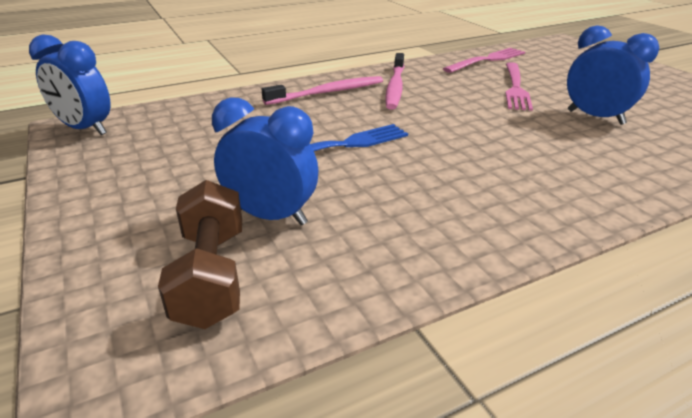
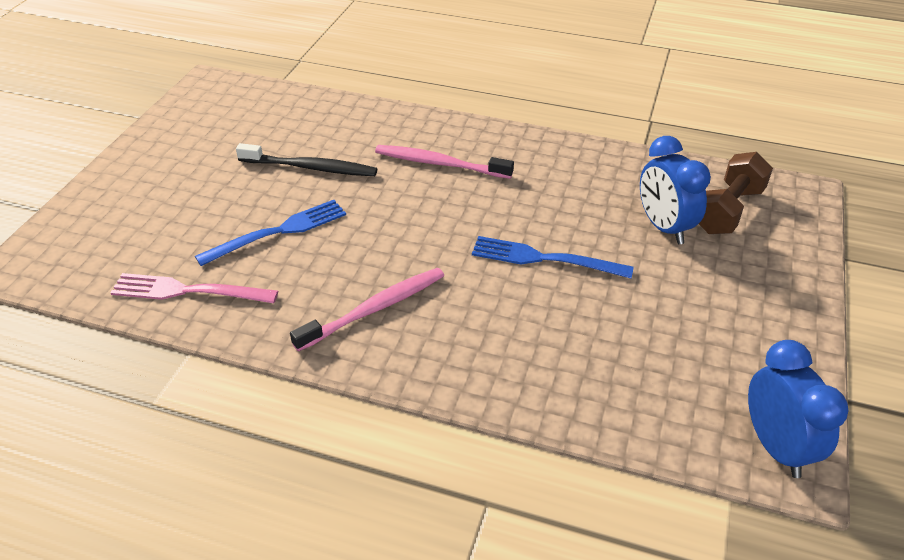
camera: 135 degrees left, 10 degrees up
pink toothbrush [261,76,383,105] -> pink toothbrush moved to [375,145,514,179]
pink fork [505,62,533,111] -> blue fork [195,200,346,266]
blue clock [567,25,659,125] -> black toothbrush [236,143,377,176]

